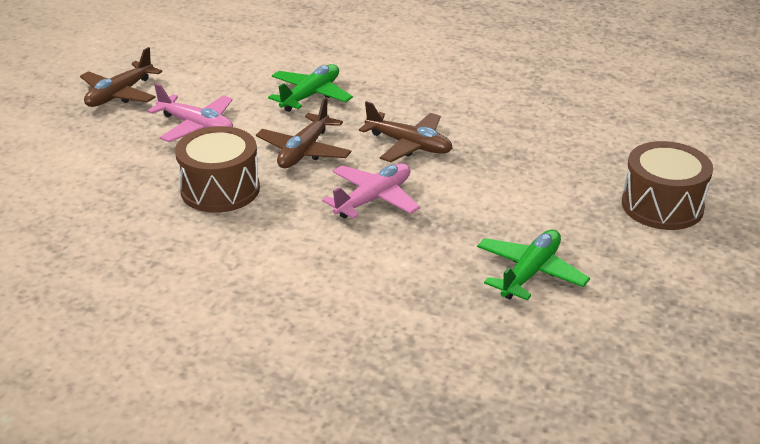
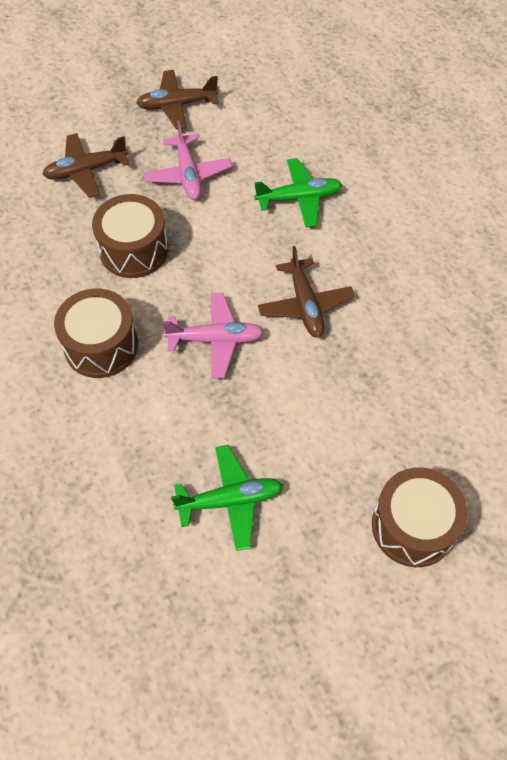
camera: 45 degrees right, 25 degrees up
brown plane [256,97,351,168] -> brown plane moved to [42,133,129,198]
none -> brown drum [54,288,138,378]

